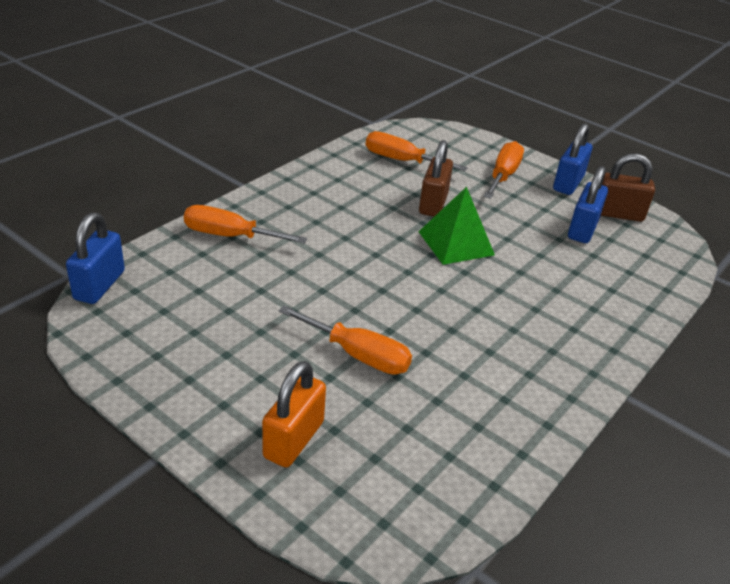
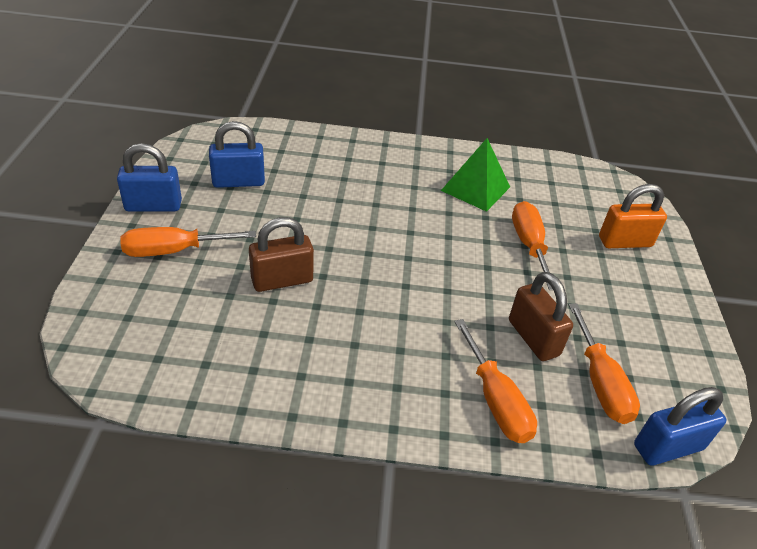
camera: 125 degrees left, 5 degrees up
orange screwdriver [366,131,468,171] -> orange screwdriver moved to [569,304,640,424]
green pyramid [419,187,495,265] -> green pyramid moved to [441,138,510,212]
brown padlock [601,153,655,222] -> brown padlock moved to [509,272,573,361]

